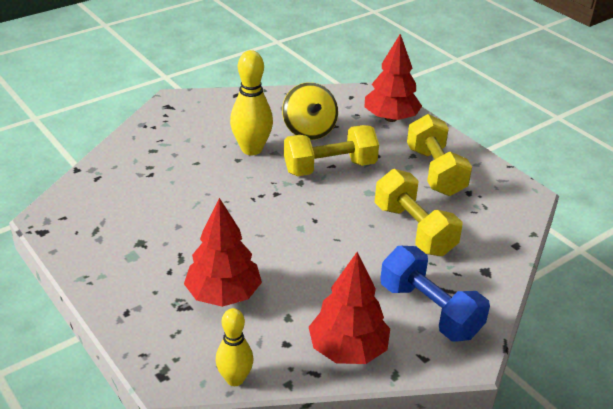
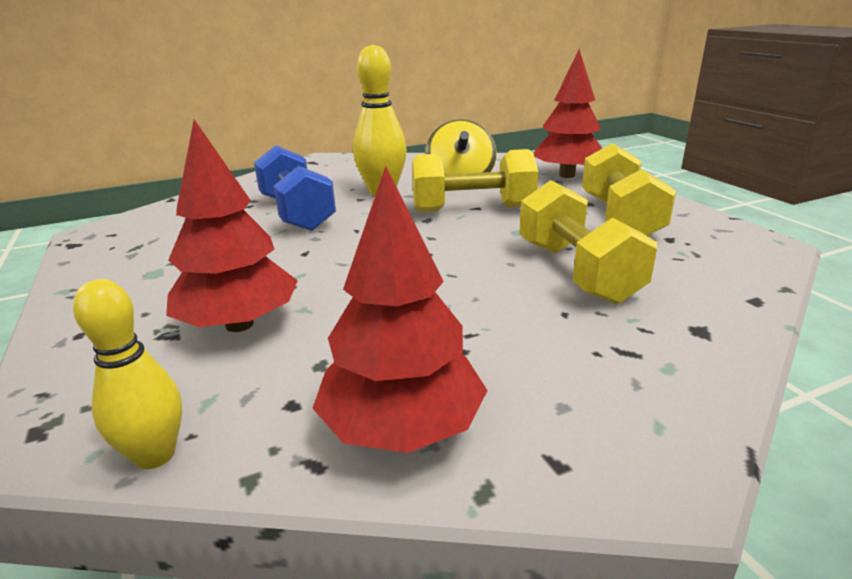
camera: 15 degrees right, 10 degrees down
blue dumbbell [380,246,490,341] -> blue dumbbell moved to [254,145,336,231]

